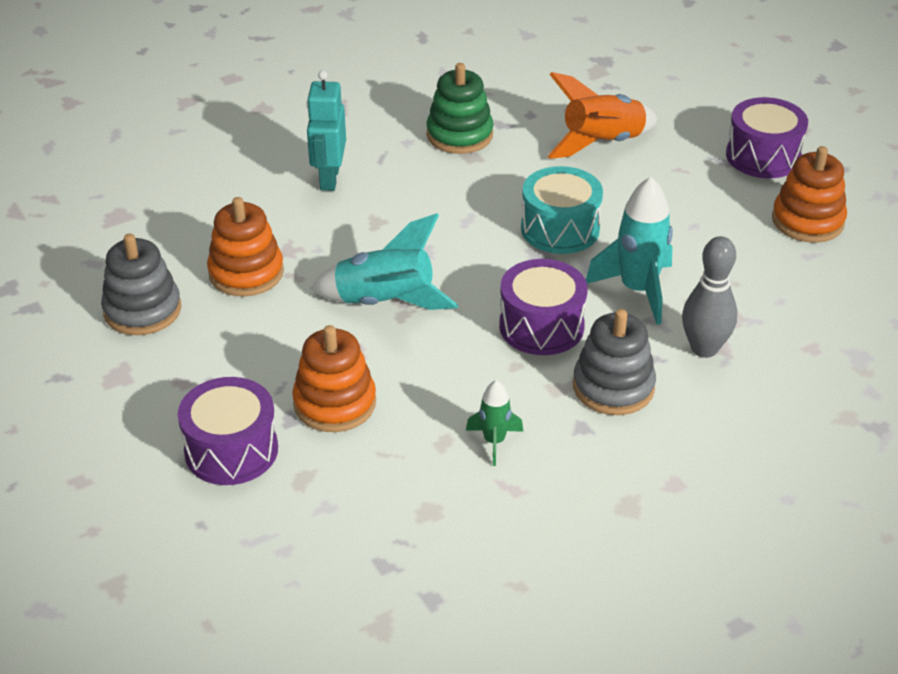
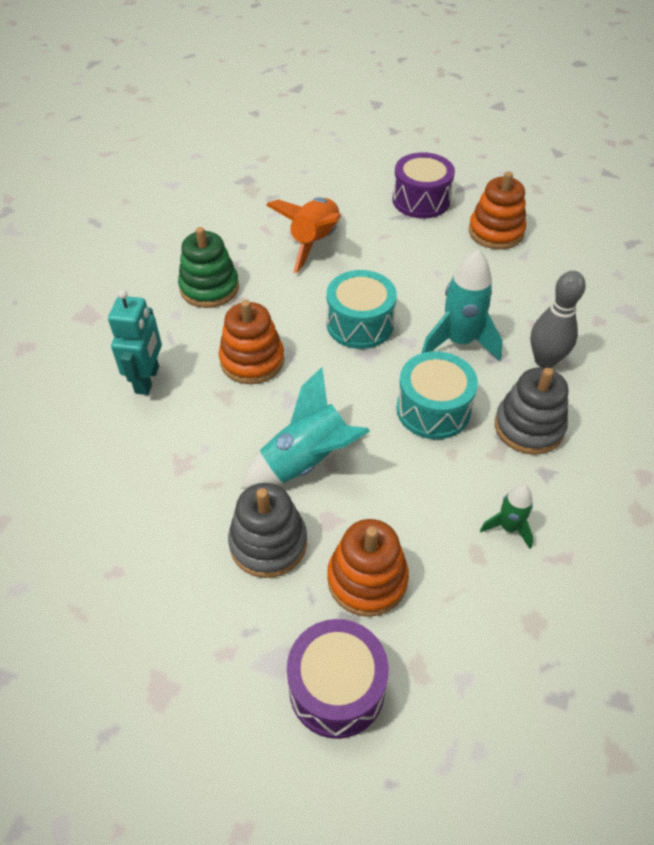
camera: 40 degrees left, 10 degrees up
grey stacking toy [101,234,181,335] -> grey stacking toy moved to [228,483,307,578]
orange stacking toy [207,197,284,297] -> orange stacking toy moved to [219,300,284,384]
turquoise robot [306,70,346,191] -> turquoise robot turned 135 degrees counterclockwise [108,290,162,395]
purple drum [499,259,588,355] -> turquoise drum [396,351,478,439]

